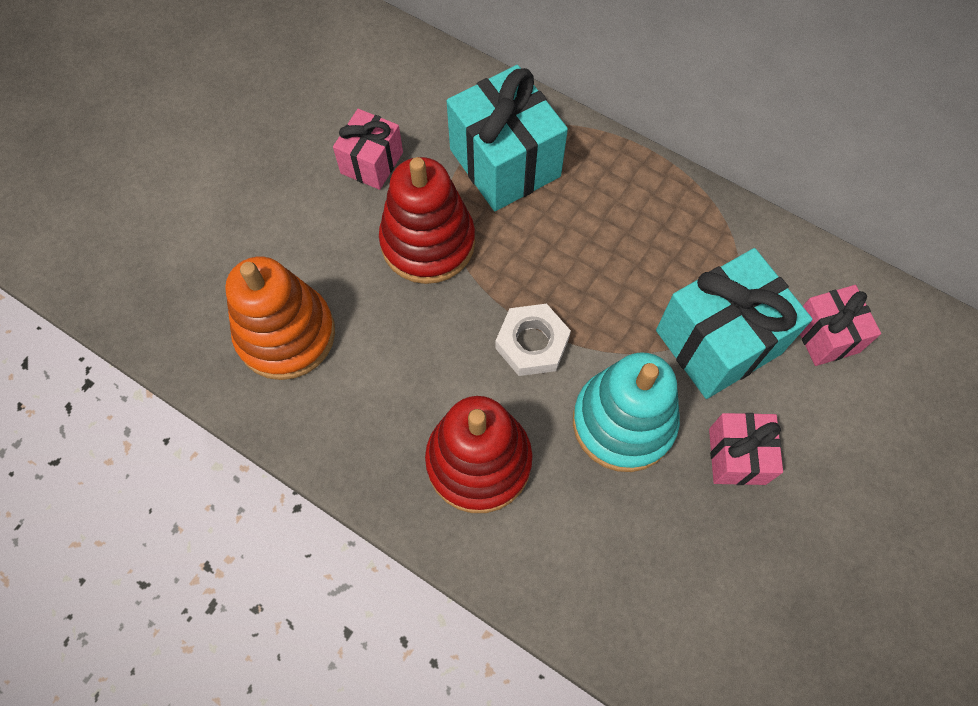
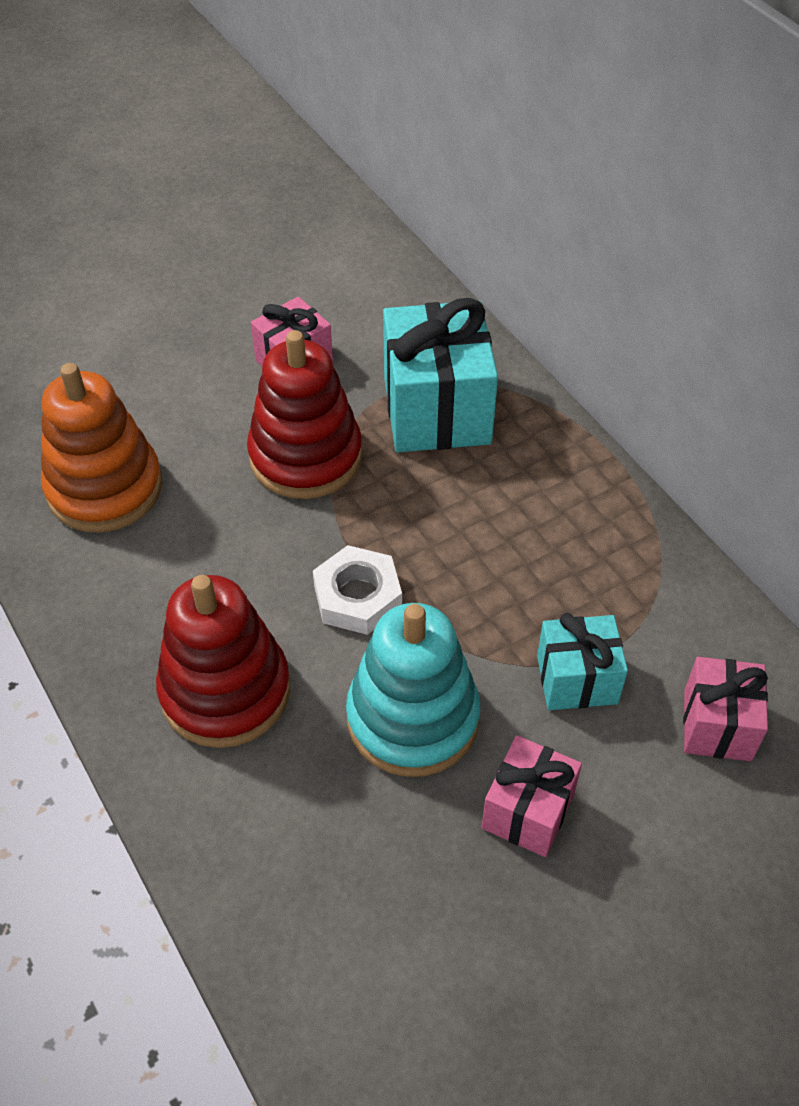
camera: 25 degrees right, 15 degrees down
turquoise gift [656,248,812,399] -> turquoise gift [537,613,628,710], size x0.58

